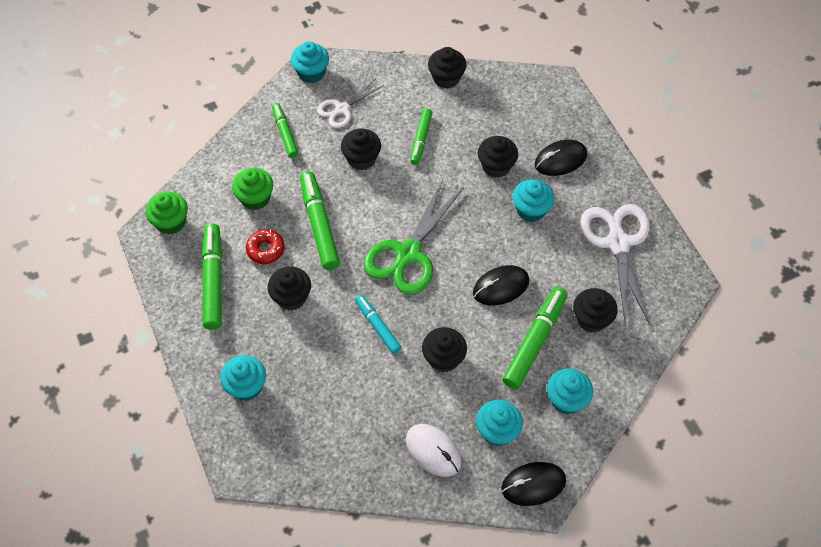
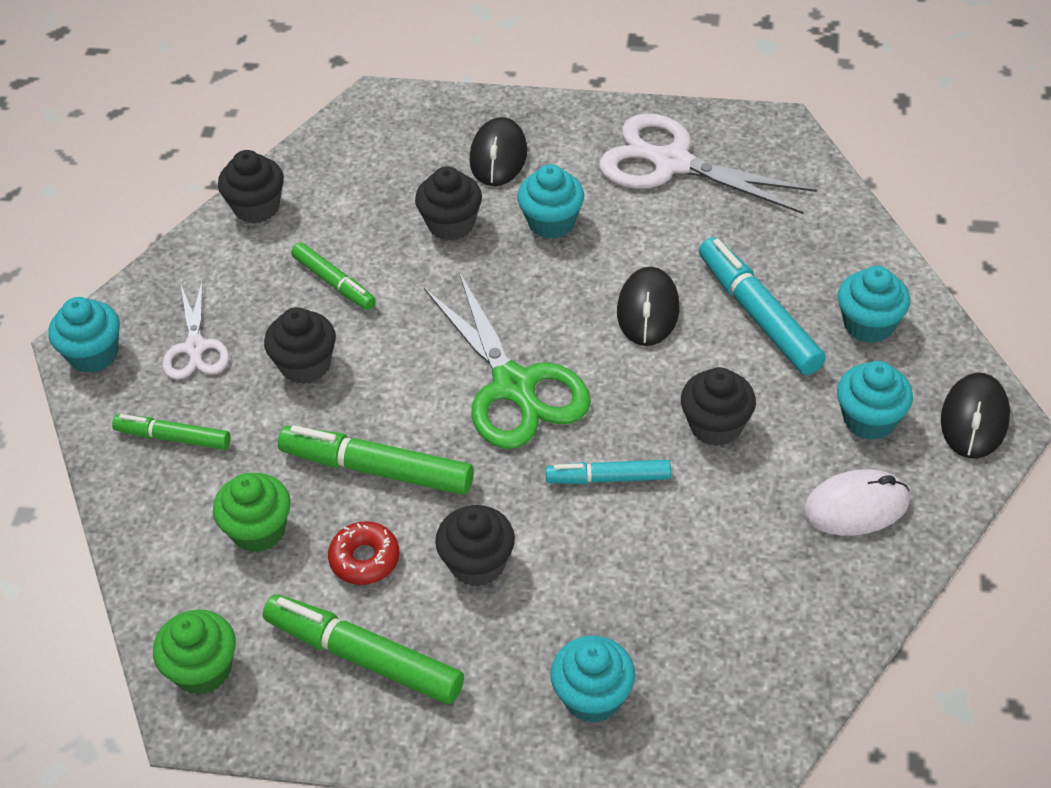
camera: 55 degrees left, 10 degrees down
green marker [503,287,567,389] -> turquoise marker [699,237,826,375]
black cupcake [573,288,618,333] -> none

